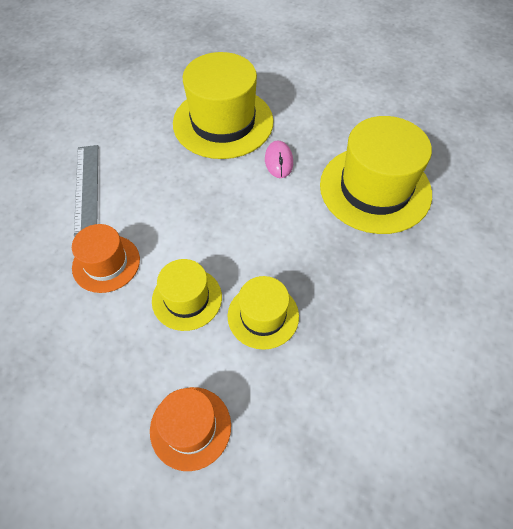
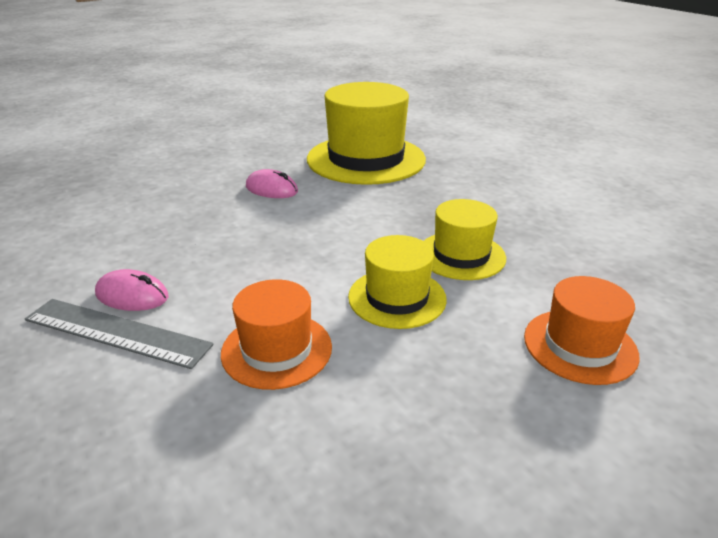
camera: 60 degrees left, 25 degrees down
yellow hat [173,52,274,159] -> none
none -> pink mouse [95,269,169,311]

